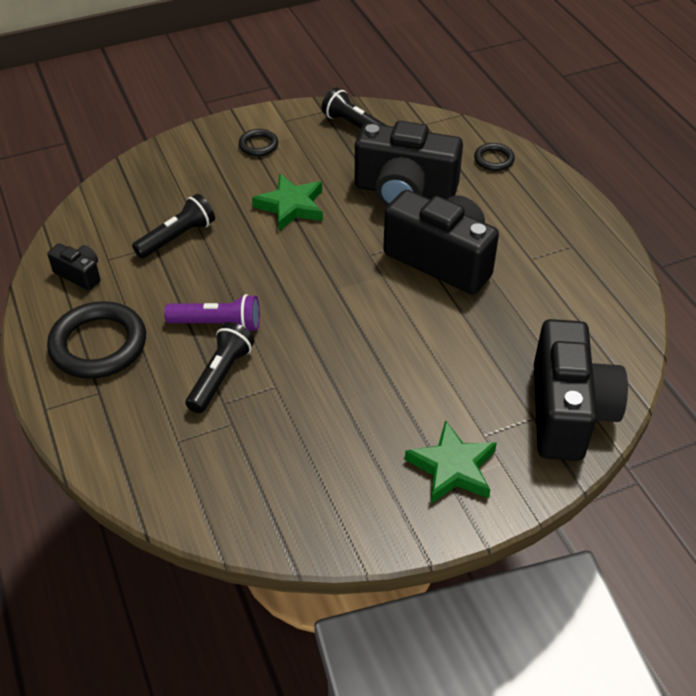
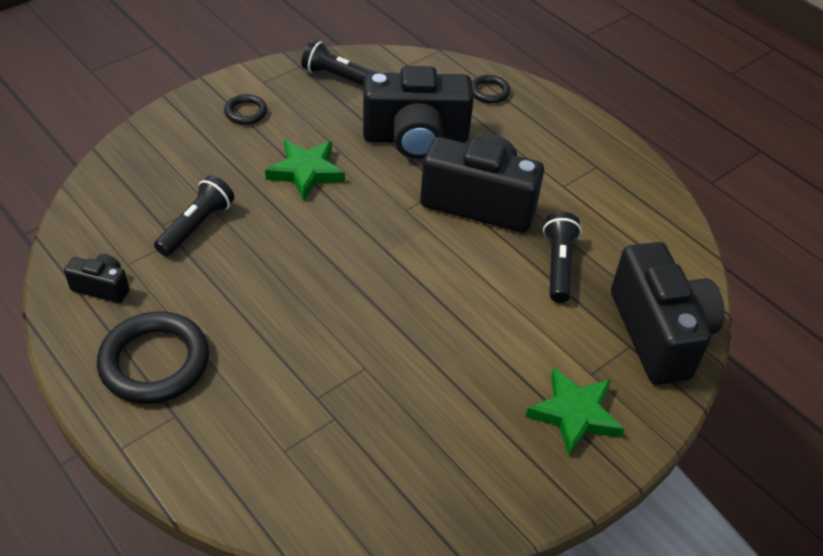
camera: 20 degrees left, 0 degrees up
purple flashlight [164,294,260,331] -> none
black flashlight [186,322,254,413] -> black flashlight moved to [543,212,582,303]

